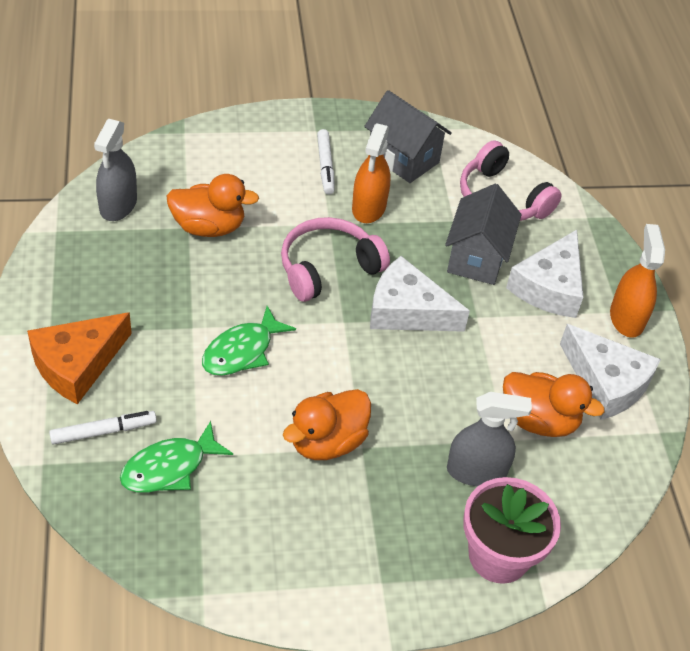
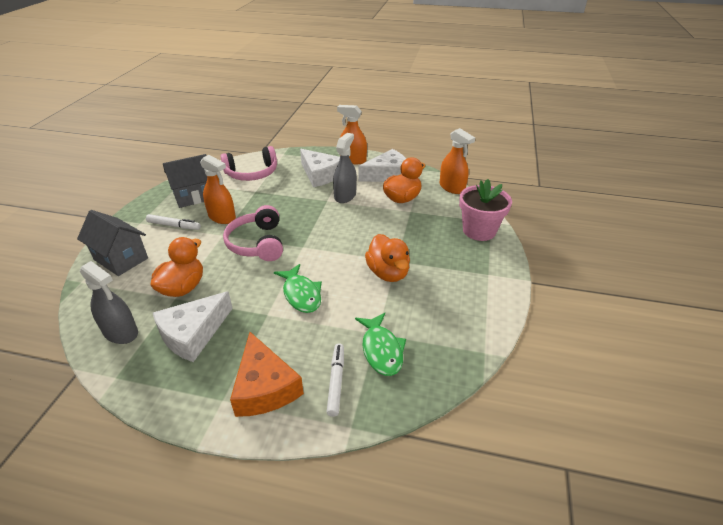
camera: 65 degrees left, 10 degrees down
white cheese [370,256,470,332] -> white cheese moved to [153,291,233,362]
grey house [445,184,521,285] -> grey house moved to [77,210,148,276]
grey spray bottle [447,392,532,486] -> grey spray bottle moved to [333,133,357,203]
none -> orange spray bottle [440,128,475,194]

